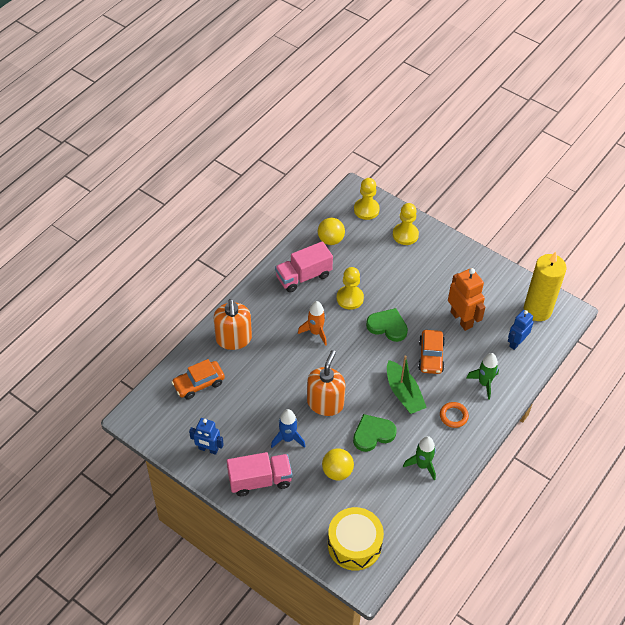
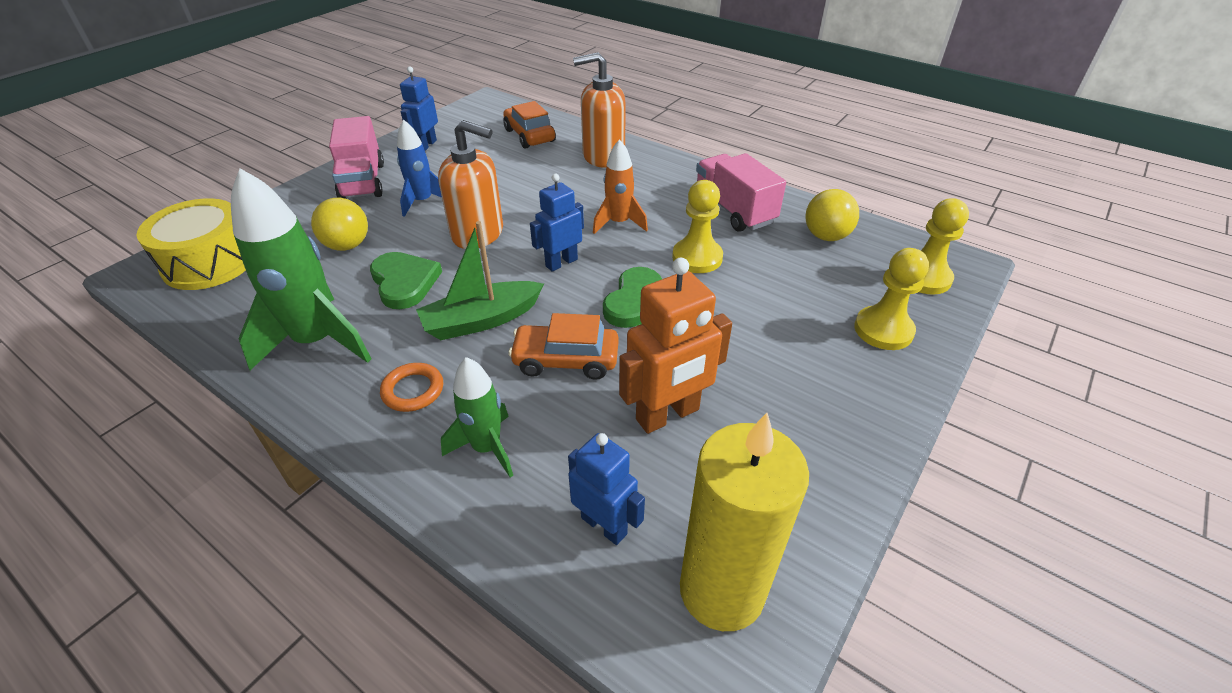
camera: 90 degrees right, 10 degrees down
green rocket [403,436,436,480] -> green rocket [231,168,371,370], size x1.73
none -> blue robot [530,174,584,272]

